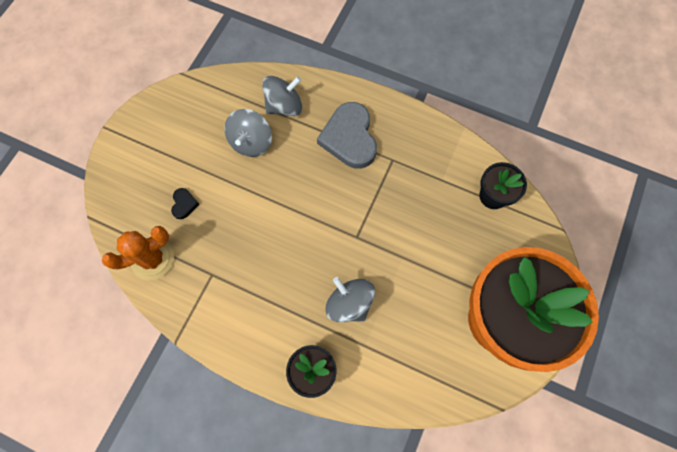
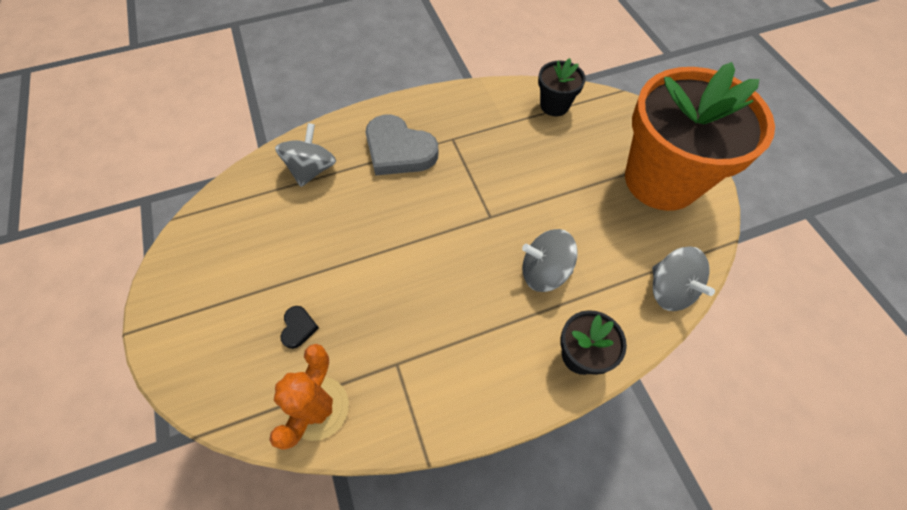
camera: 45 degrees left, 10 degrees down
black heart [171,188,199,219] -> black heart turned 45 degrees clockwise [280,306,319,349]
grey spinning top [224,109,272,157] -> grey spinning top moved to [652,246,715,311]

